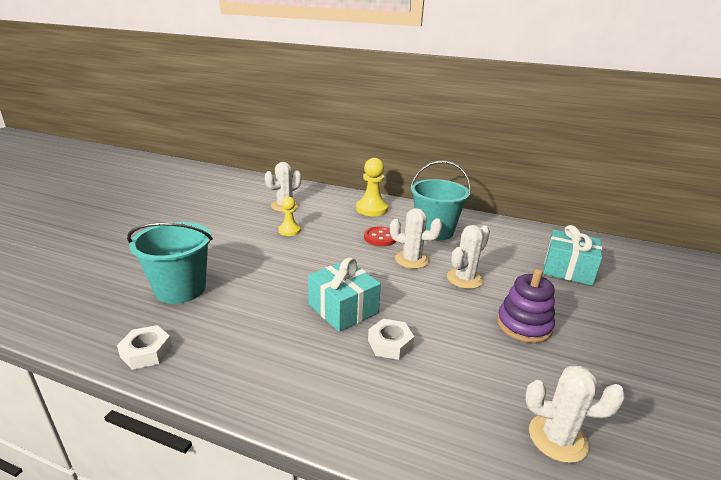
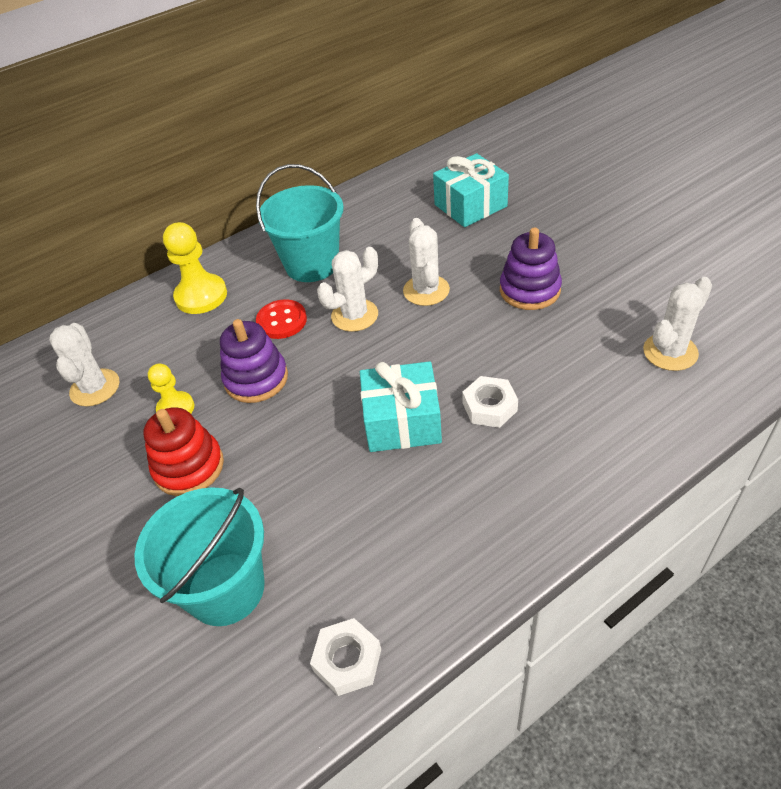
camera: 50 degrees left, 20 degrees up
none -> red stacking toy [143,407,224,496]
none -> purple stacking toy [220,319,288,403]

